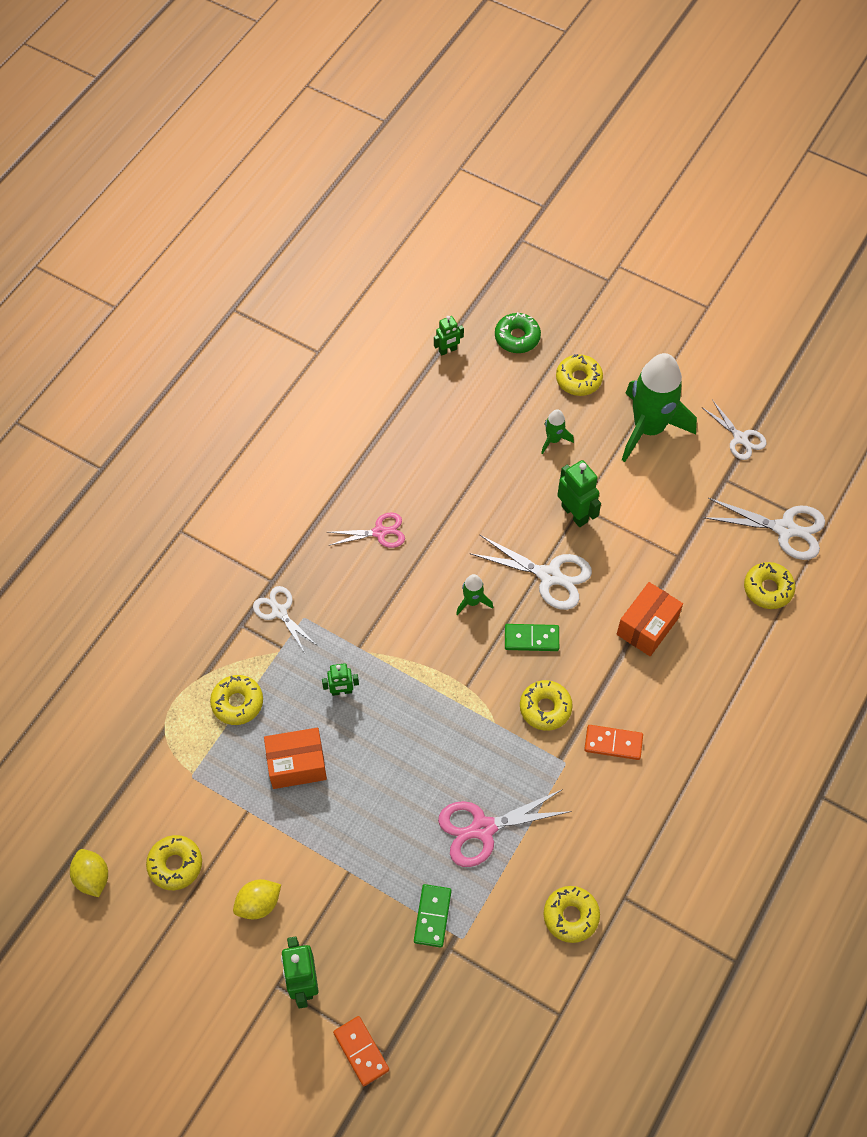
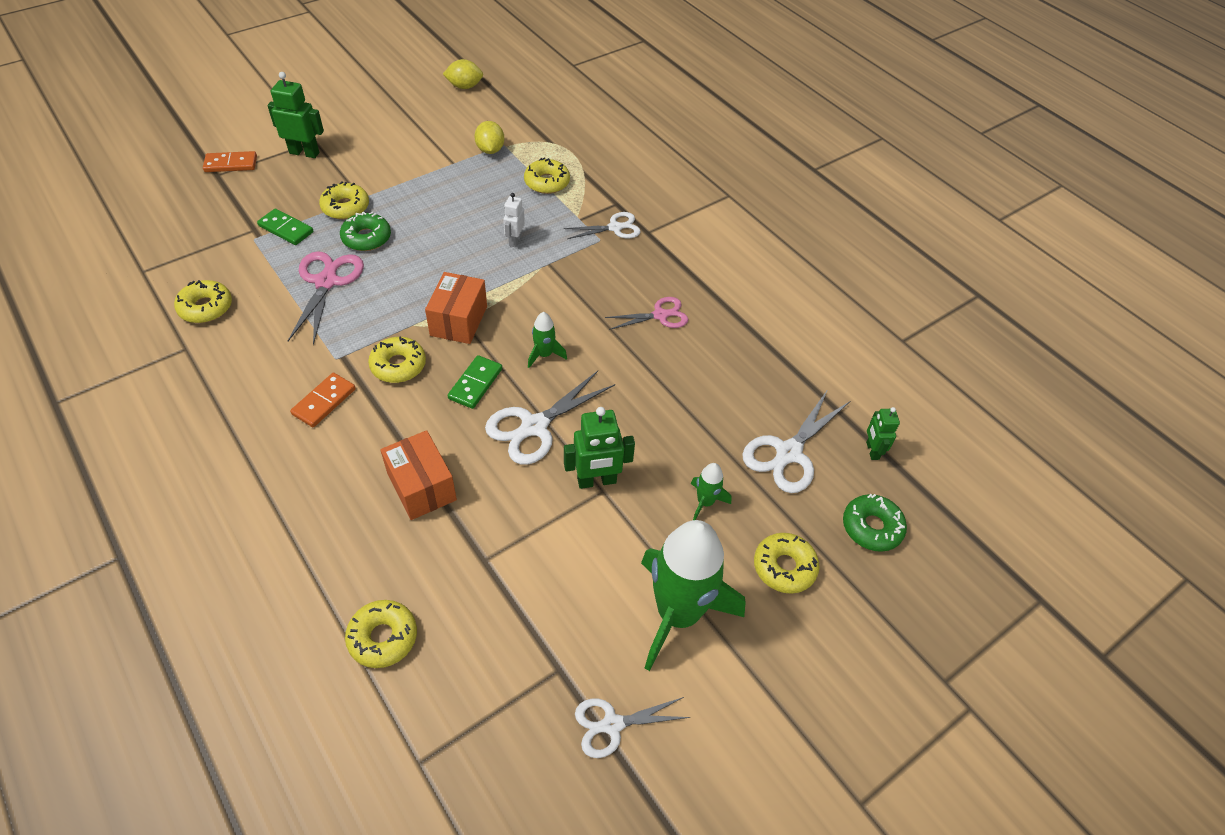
camera: 110 degrees right, 10 degrees down
yellow donut [146,835,202,890] -> yellow donut moved to [319,181,369,220]
yellow lemon [233,879,281,919] -> yellow lemon moved to [474,121,504,154]
orange box [264,727,327,789] -> orange box moved to [425,272,487,344]
green robot [322,663,359,696] -> white robot [503,193,525,247]
pink scissors [328,512,405,548] -> pink scissors turned 120 degrees counterclockwise [605,297,688,330]
white scissors [703,498,825,560] -> white scissors moved to [742,389,850,493]
none -> green donut [340,212,391,251]

